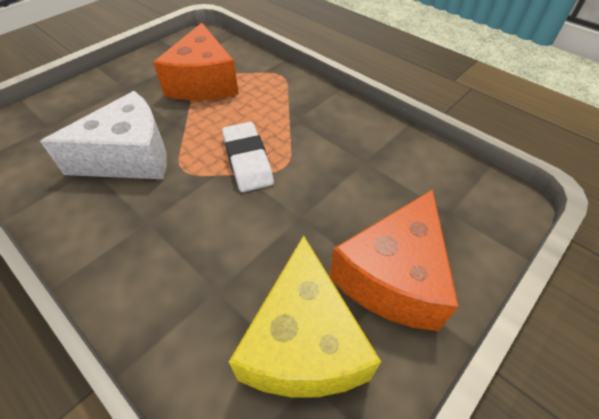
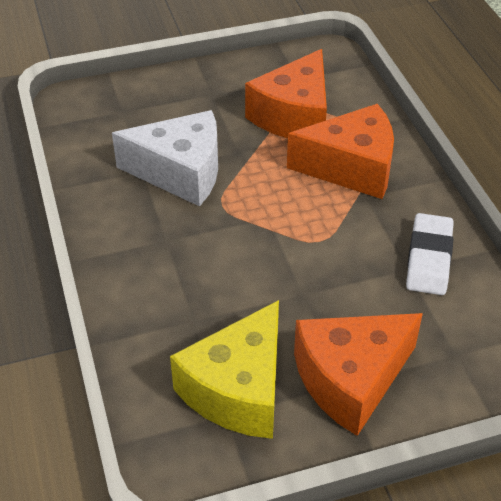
camera: 30 degrees right, 5 degrees down
white eraser [222,122,274,192] -> white eraser moved to [406,213,454,295]
none -> orange cheese [287,104,394,199]

